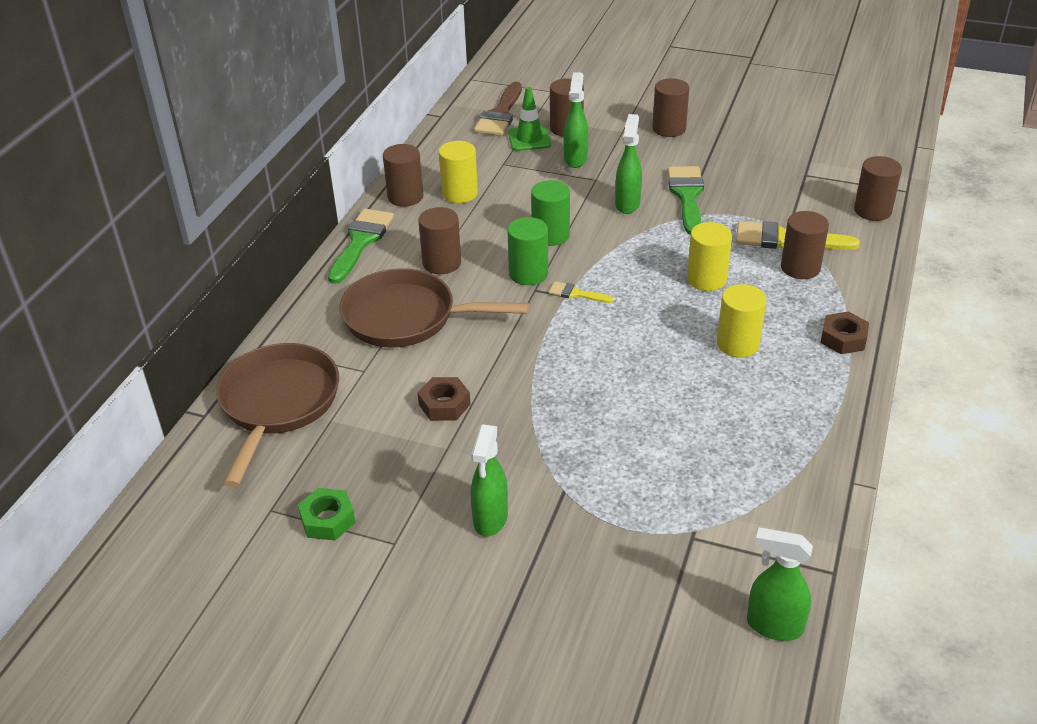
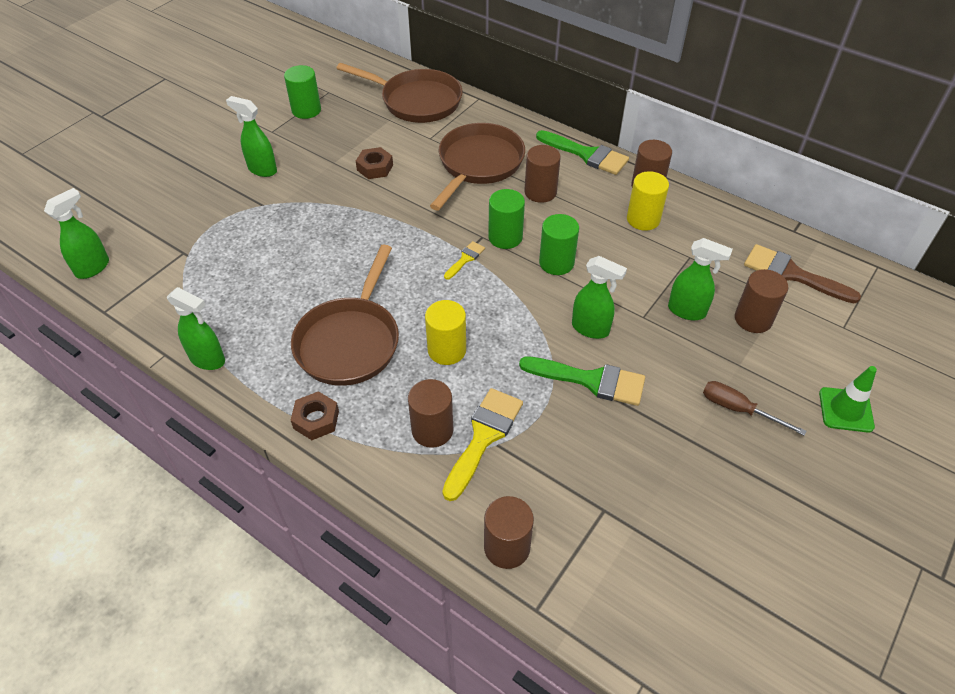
camera: 105 degrees right, 10 degrees up
green nut [298,488,356,541] -> green cylinder [284,65,321,119]
green traffic cone [508,87,551,151] -> green traffic cone moved to [819,366,877,433]
brown cylinder [652,78,689,137] -> brown screwdriver [703,381,806,436]
yellow cylinder [717,284,767,357] -> brown pan [291,245,399,386]
none -> green spray bottle [167,287,225,370]

